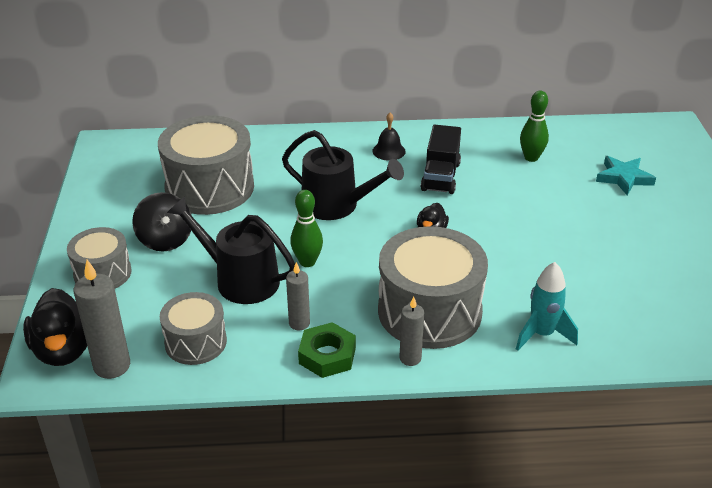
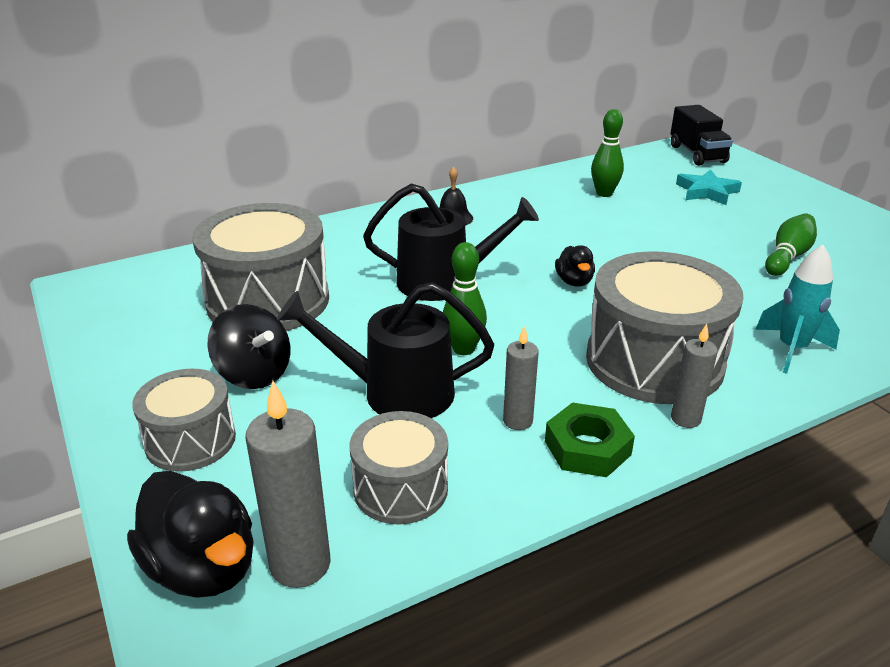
camera: 25 degrees left, 5 degrees down
black truck [421,125,461,194] -> black truck moved to [670,105,733,166]
none -> green bowling pin [765,213,817,276]

